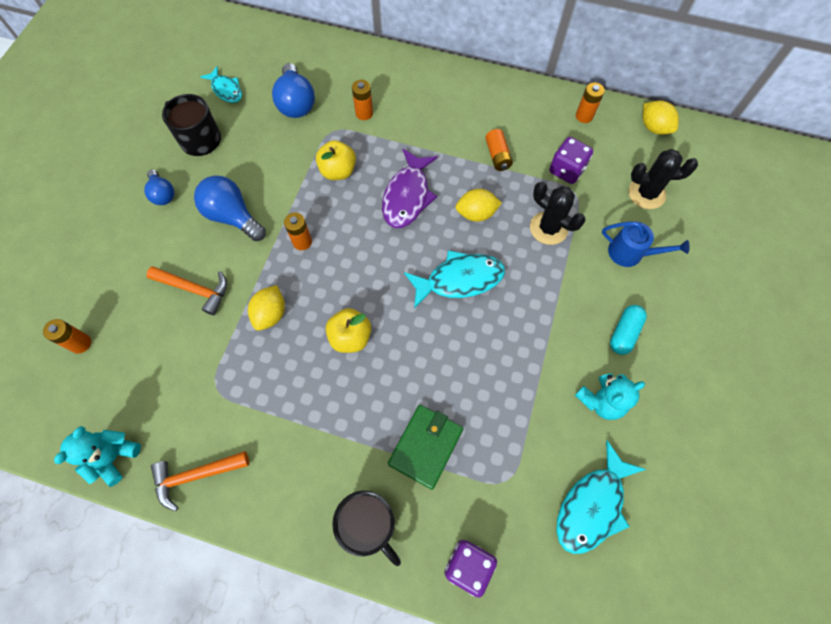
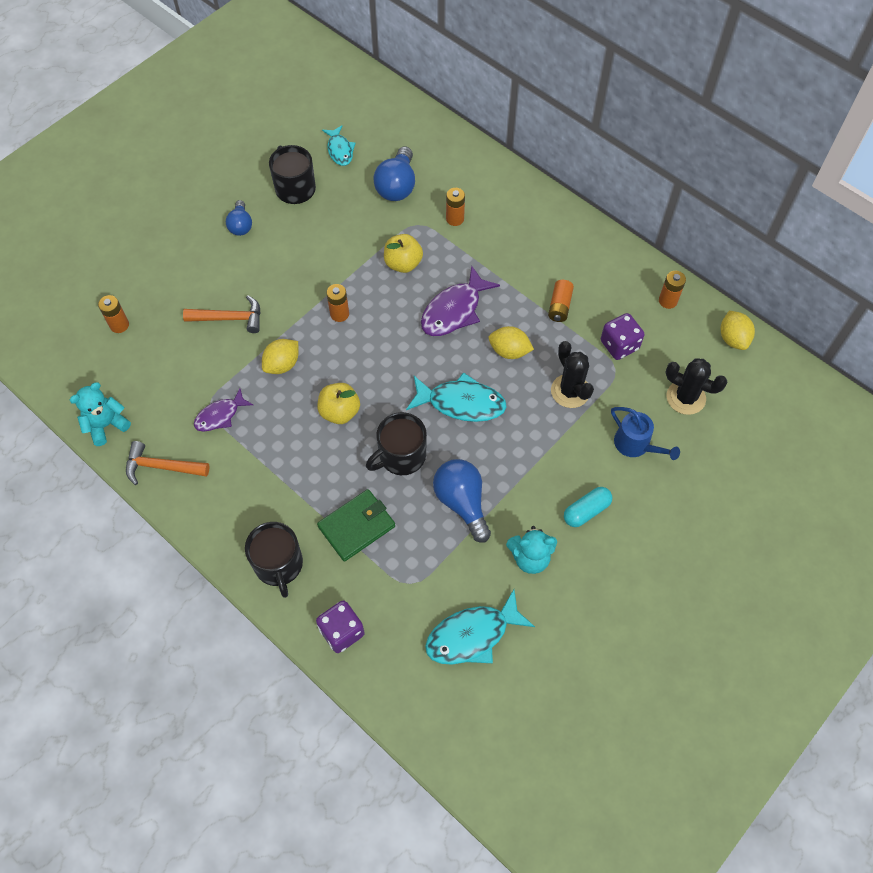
camera: 25 degrees right, 5 degrees down
orange hammer [146,266,227,315] -> orange hammer turned 45 degrees counterclockwise [183,295,261,333]
blue light bulb [194,175,266,241] -> blue light bulb moved to [433,459,491,543]
none -> purple fish [194,389,253,432]
none -> black mug [366,412,427,475]

